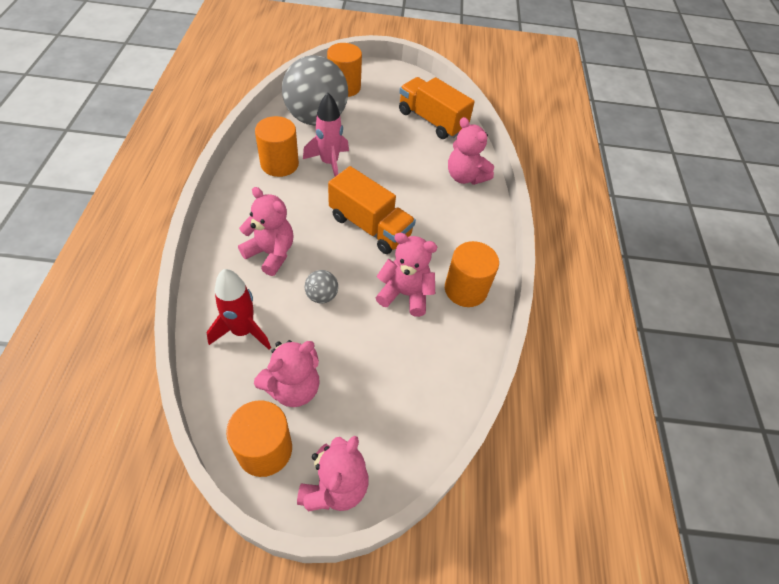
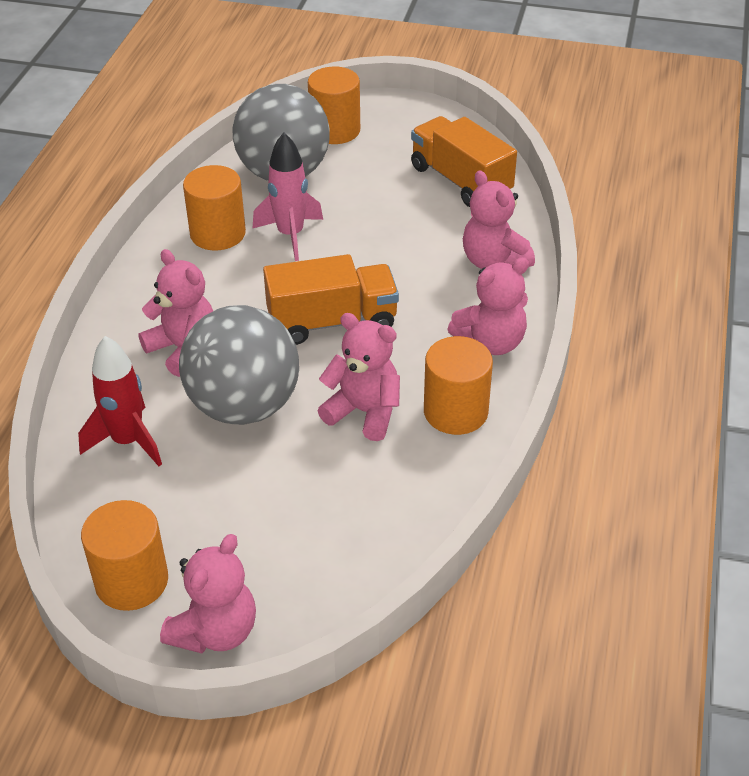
camera: 15 degrees right, 10 degrees down
pink teddy bear [254,340,320,407] -> pink teddy bear moved to [447,257,529,355]
grey ball [305,270,338,304] -> grey ball [179,305,299,425], size x2.47
orange truck [328,166,416,254] -> orange truck turned 60 degrees counterclockwise [263,254,399,345]

